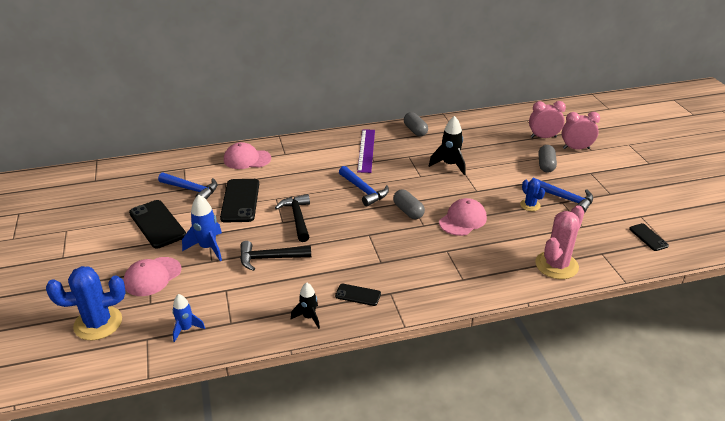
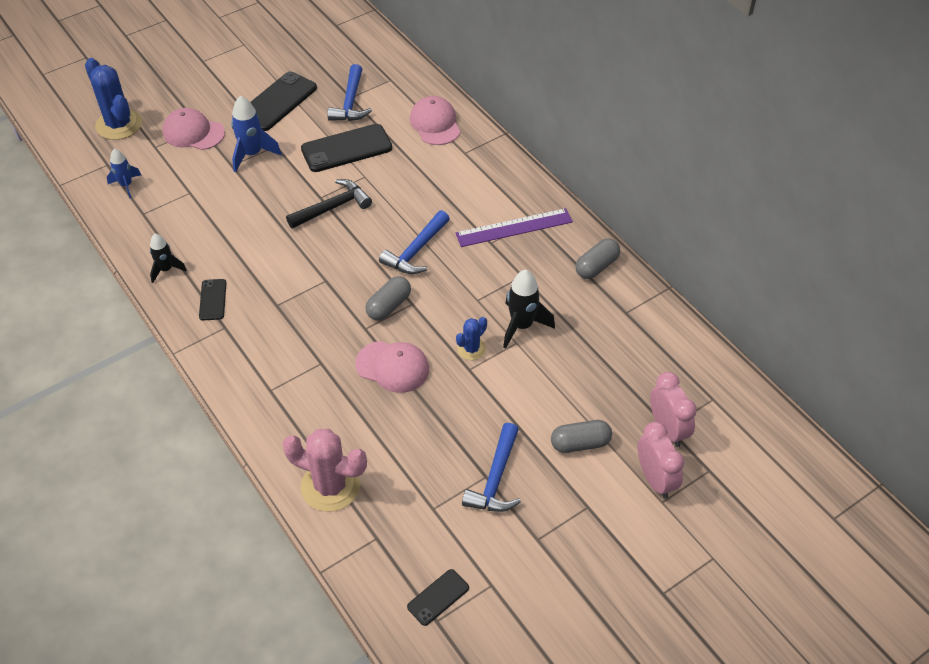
camera: 70 degrees right, 15 degrees up
black hammer [240,241,311,271] -> none
blue cactus [520,179,545,211] -> blue cactus moved to [456,317,487,360]

